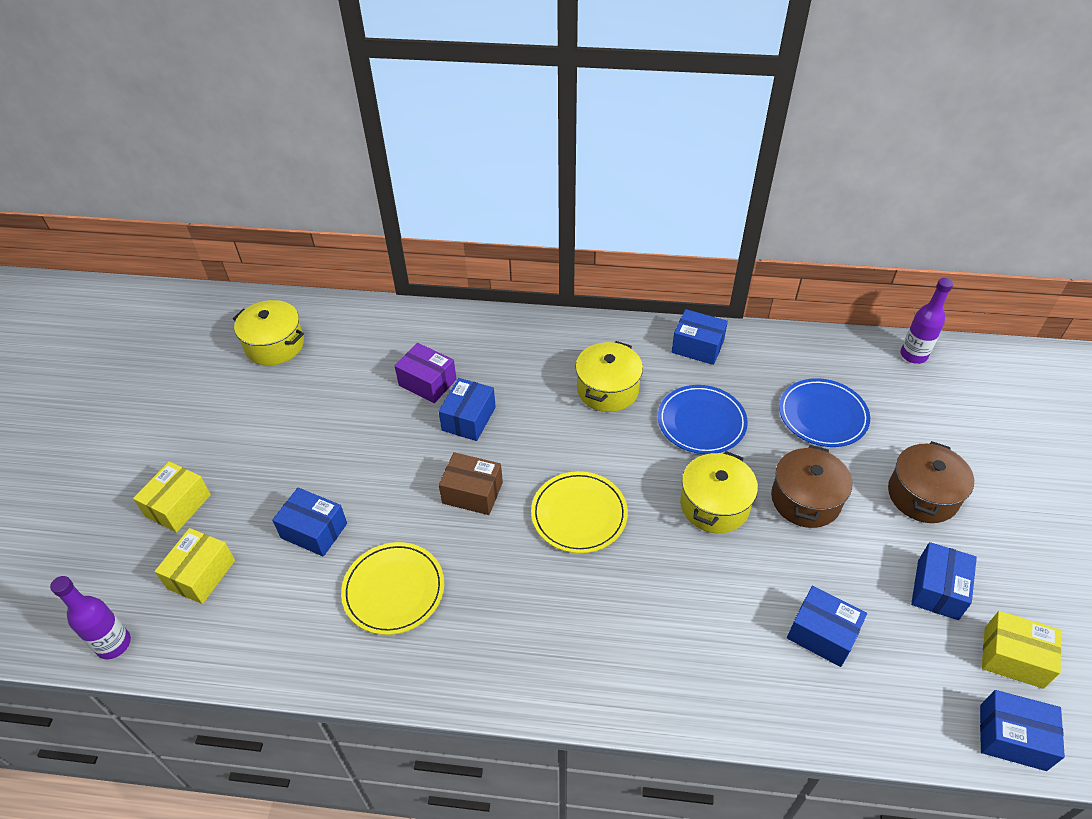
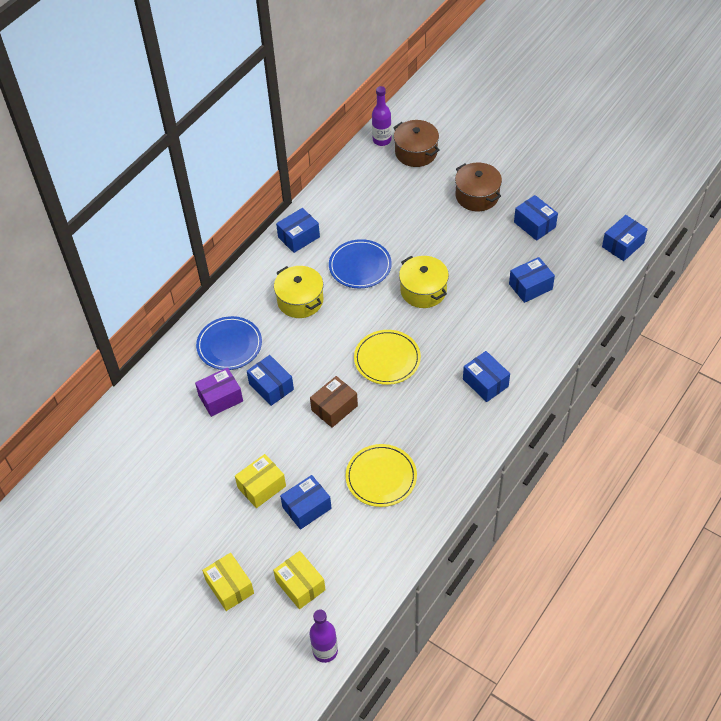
camera: 60 degrees left, 5 degrees up
yellow pot [233,300,304,366] -> none
brown pot [771,445,852,528] -> brown pot moved to [393,120,440,167]
blue plate [779,378,870,447] -> blue plate moved to [196,316,262,370]
yellow box [982,611,1061,689] -> yellow box moved to [235,454,286,508]
none -> blue box [463,351,510,402]

